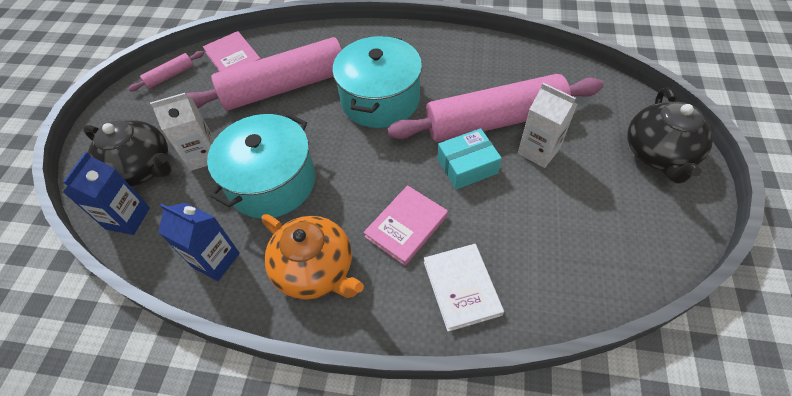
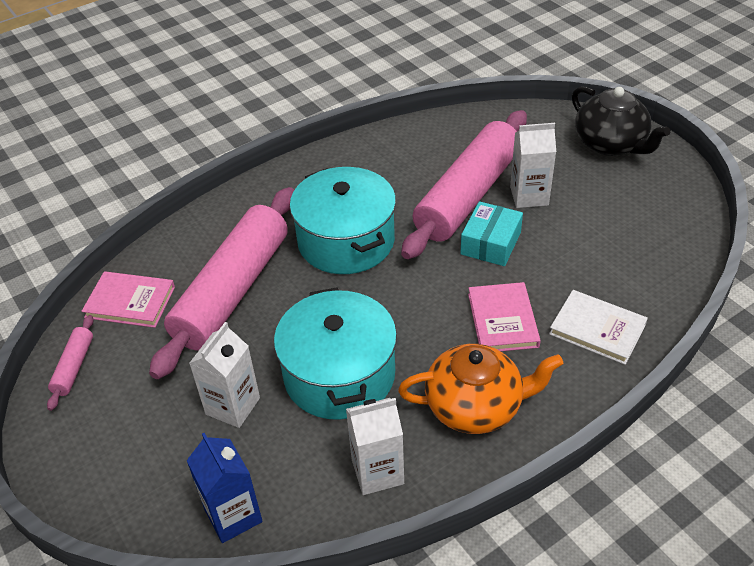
camera: 45 degrees left, 10 degrees down
black teapot [83,120,172,187] -> none
blue carton [158,203,240,281] -> white carton [346,398,404,495]

